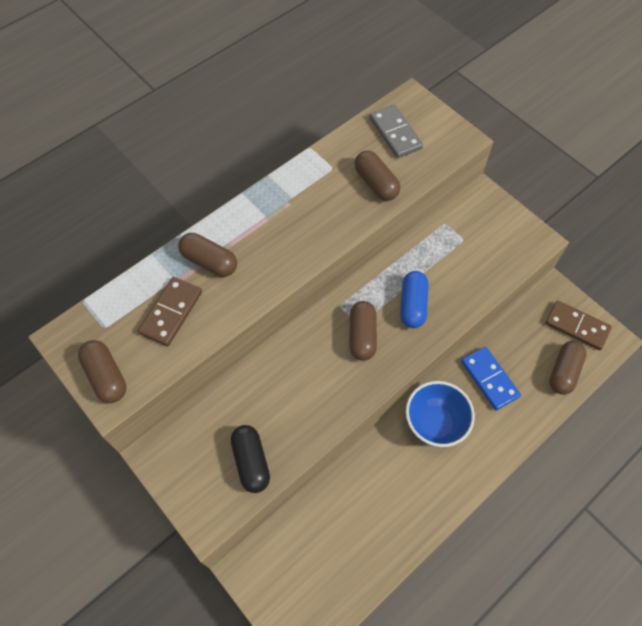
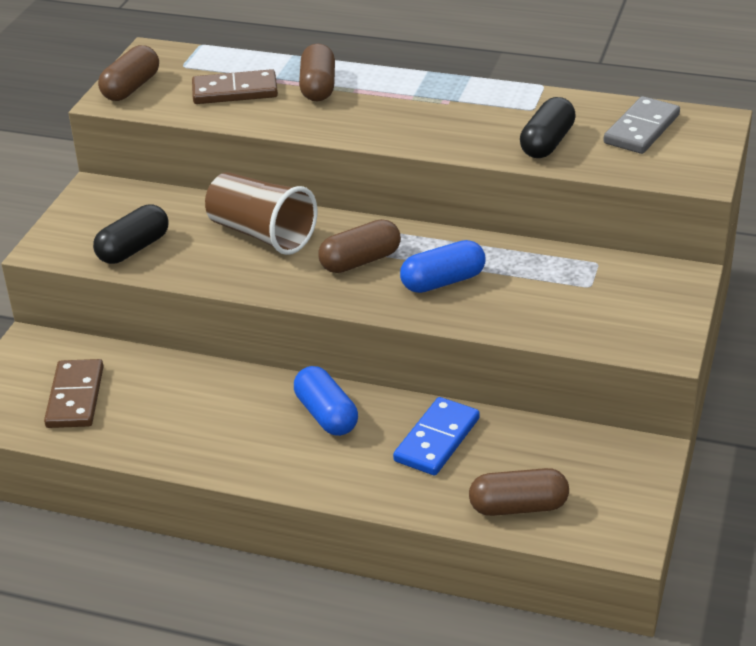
camera: 60 degrees right, 25 degrees down
brown capsule [354,150,400,201] -> black capsule [520,97,576,158]
blue bowl [406,381,475,447] -> blue capsule [294,366,358,436]
brown domino [546,301,612,350] -> brown domino moved to [44,359,104,428]
none -> brown cup [205,172,317,255]

